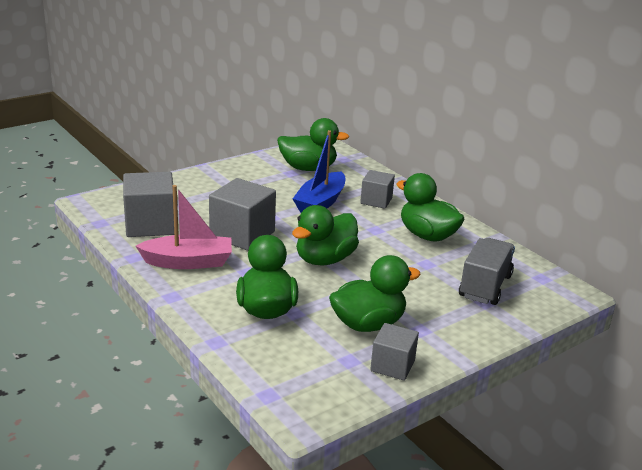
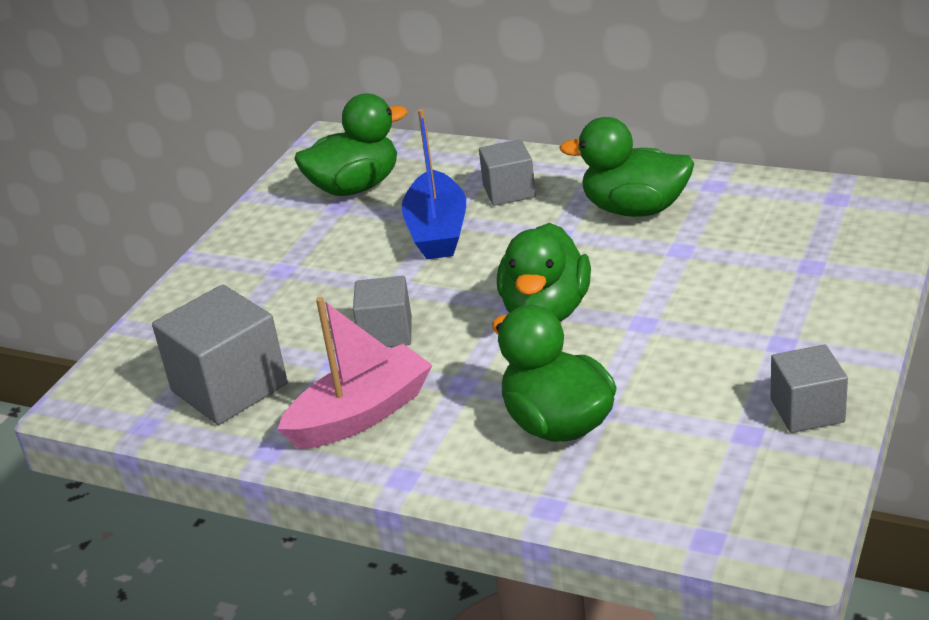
camera: 25 degrees left, 5 degrees up
grey cube [209,178,276,251] -> grey cube [353,276,412,347], size x0.61
green duck [329,255,421,332] -> none
grey truck [459,238,515,305] -> none

